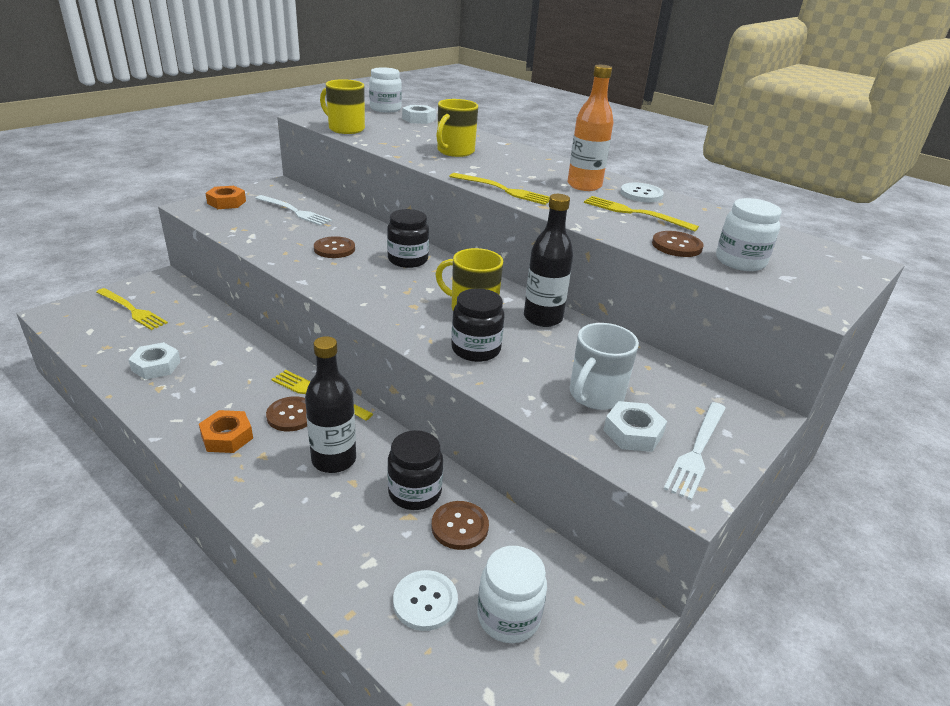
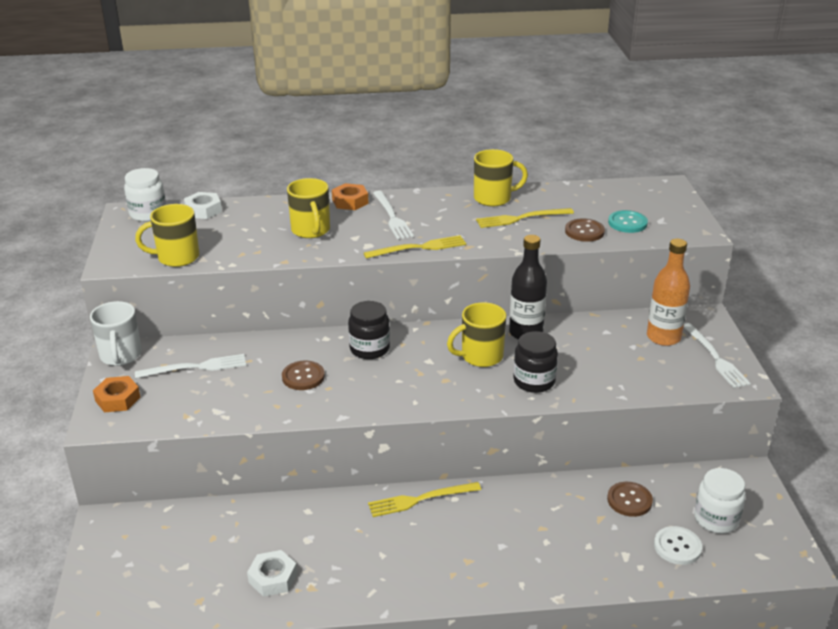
camera: 45 degrees left, 0 degrees up
yellow fork [96,288,168,330] -> none
orange nut [199,410,253,453] -> orange nut moved to [332,183,369,210]
brown button [266,396,307,431] -> none
black bottle [305,336,356,473] -> none
black jar [387,430,443,510] -> none
orange bottle [568,65,614,191] -> orange bottle moved to [647,239,690,346]
white mug [570,323,639,410] -> white mug moved to [90,301,142,366]
white nut [603,401,667,452] -> none
white button [620,182,664,202] -> yellow mug [474,149,528,206]
white jar [716,198,782,271] -> turquoise button [608,210,648,233]
none -> white fork [373,191,414,240]

